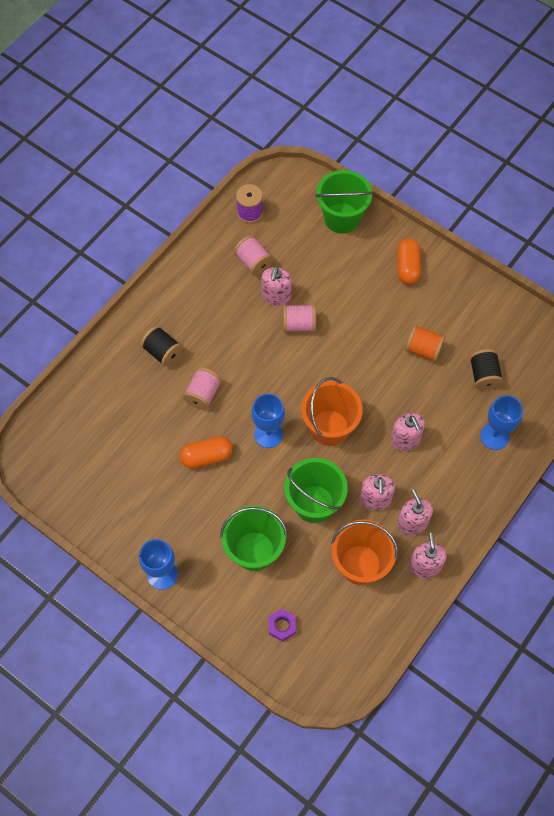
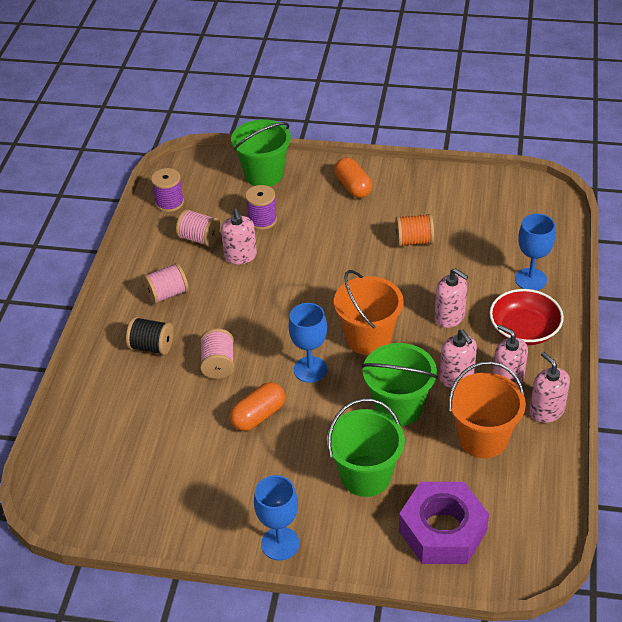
camera: 25 degrees left, 20 degrees down
purple nut [269,609,296,642] -> purple nut [399,482,489,564], size x2.32
pink spool [283,304,316,332] -> pink spool moved to [143,263,189,304]
black spool [470,349,503,390] -> none
none -> purple spool [245,185,277,230]
none -> red bowl [489,289,564,345]

